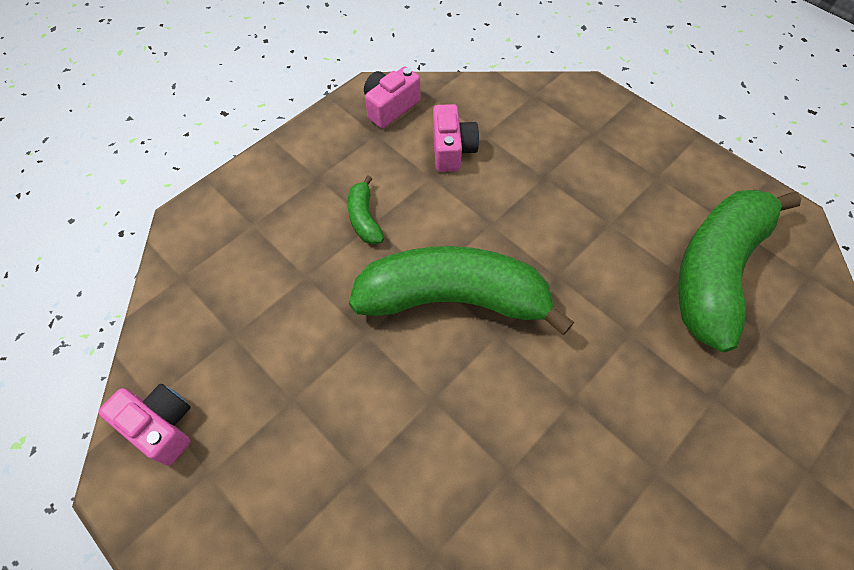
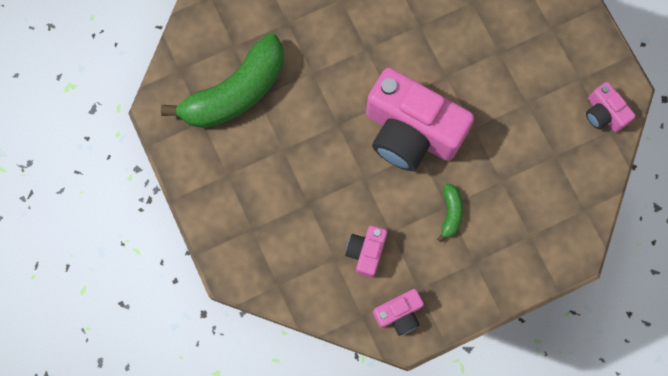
camera: 160 degrees left, 15 degrees up
green banana [349,246,574,335] -> pink camera [366,68,474,171]

